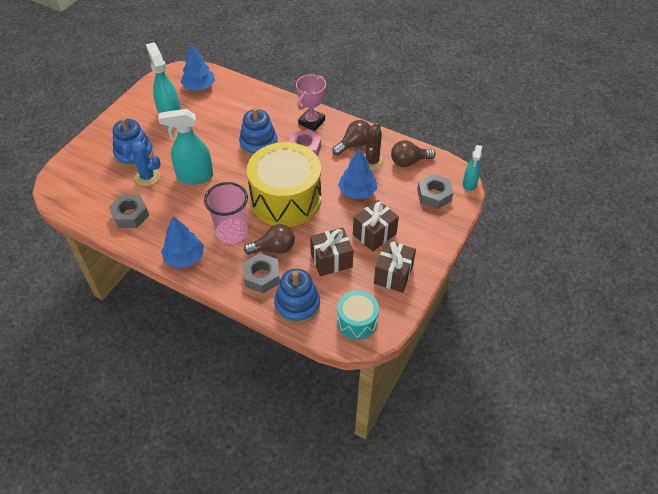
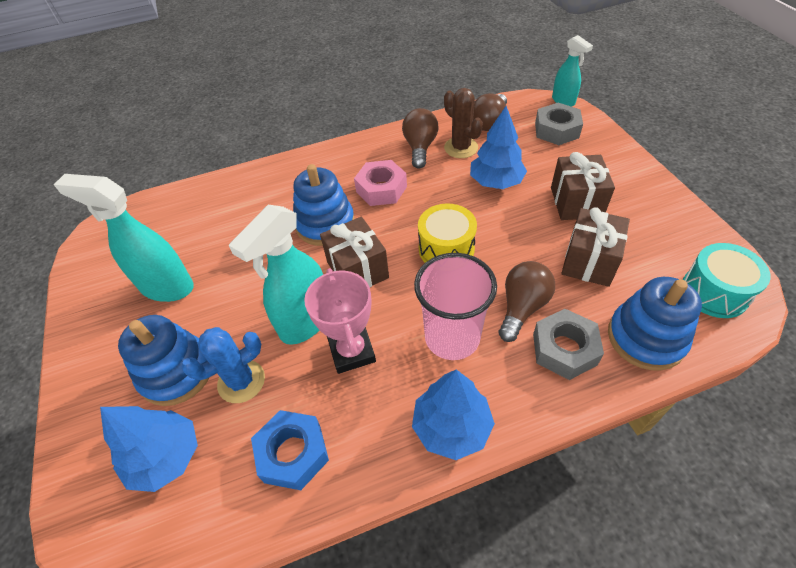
camera: 45 degrees left, 0 degrees up
grey nut [109,195,149,228] -> blue nut [251,410,329,490]
blue tree [180,43,215,91] -> blue tree moved to [100,406,198,492]
yellow drum [247,142,321,227] -> yellow drum [418,204,477,263], size x0.51
pink trophy [296,74,326,131] -> pink trophy moved to [304,268,376,374]
brown gift [374,240,416,293] -> brown gift moved to [320,216,389,287]

